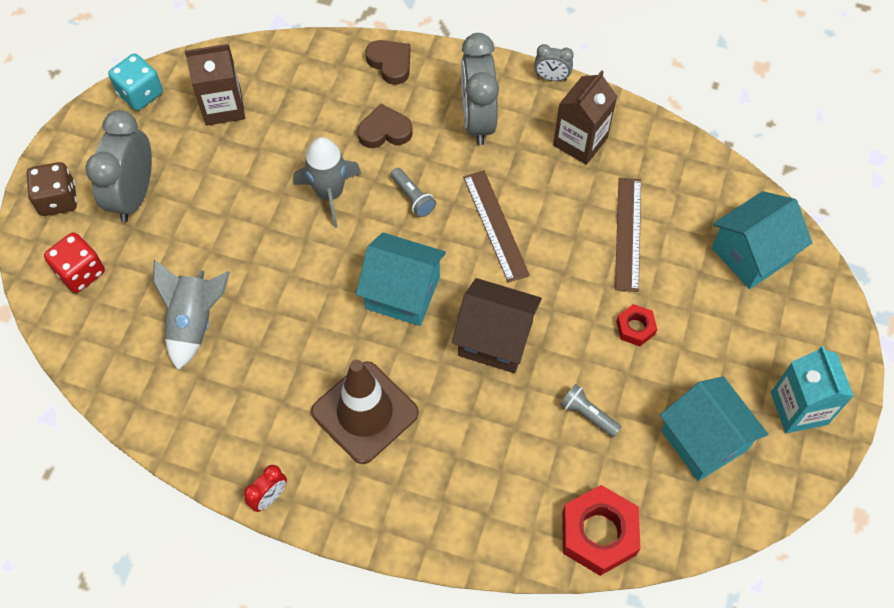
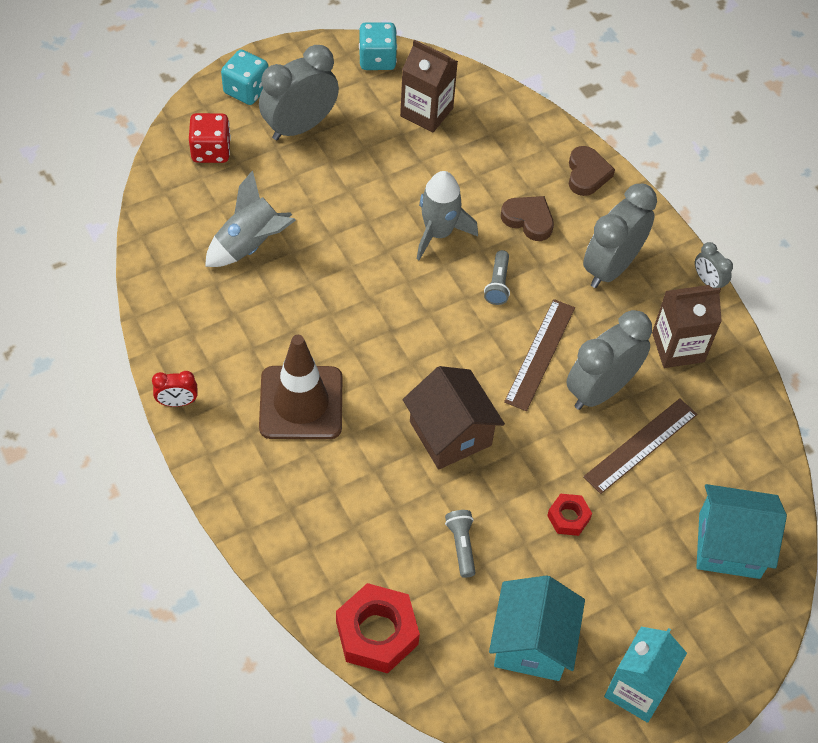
camera: 40 degrees right, 5 degrees down
brown dice [27,162,77,216] -> turquoise dice [221,49,269,105]
turquoise house [356,232,446,326] -> none
none -> grey clock [566,310,652,410]

